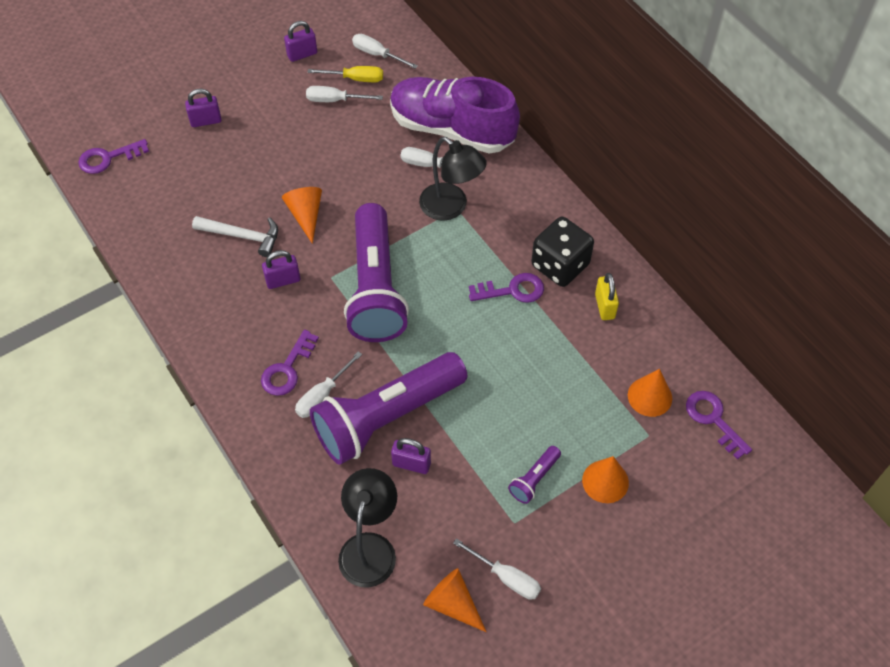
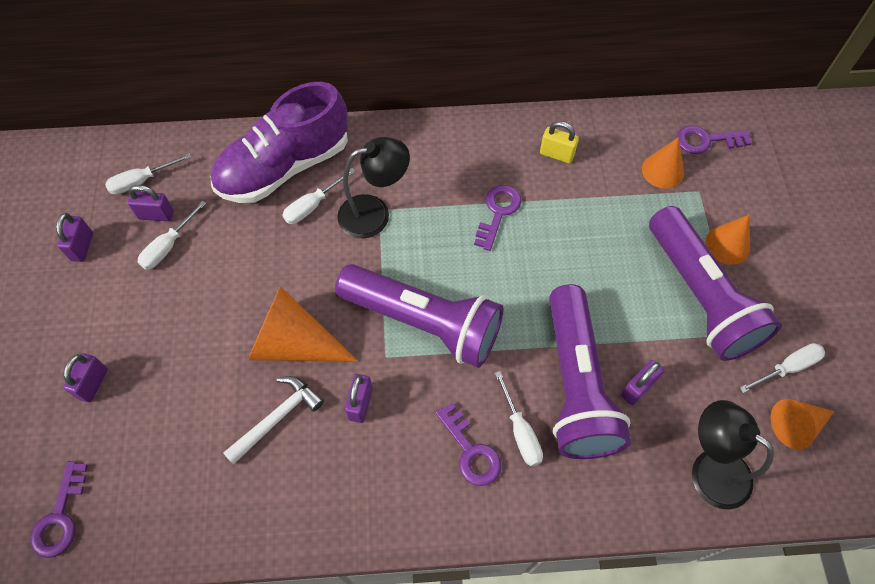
camera: 60 degrees left, 5 degrees up
orange cone [282,187,322,244] -> orange cone [248,286,359,362], size x1.64
yellow screwdriver [307,66,383,82] -> purple padlock [127,185,174,221]
purple flashlight [508,446,561,504] -> purple flashlight [649,206,782,361], size x2.49
black dice [531,217,594,287] -> none

